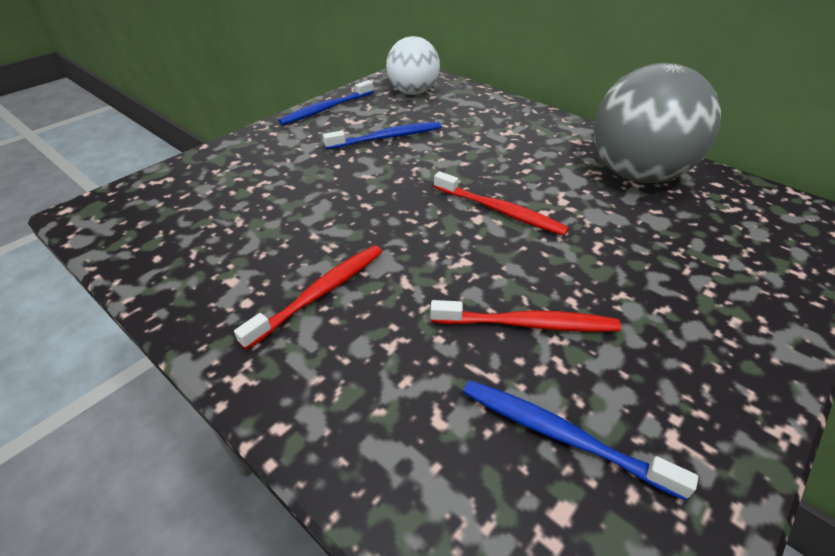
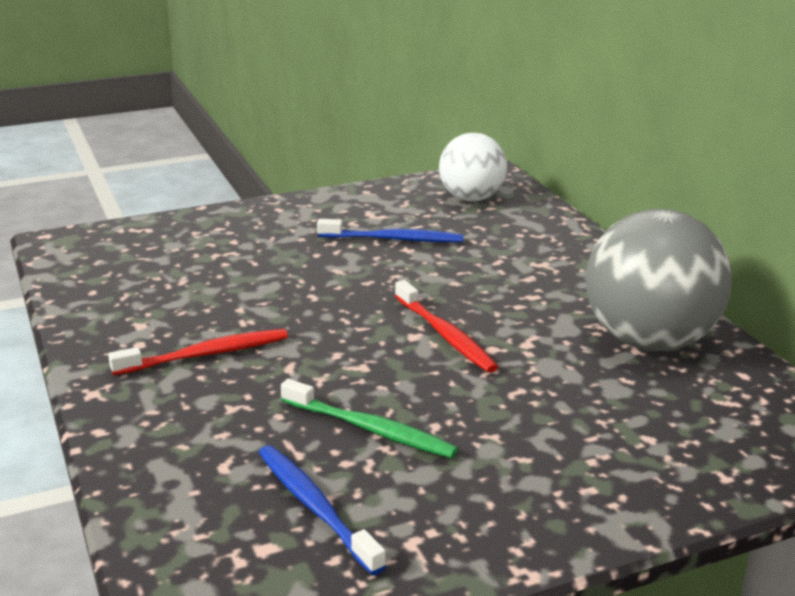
camera: 25 degrees right, 15 degrees down
blue toothbrush [278,80,374,125] -> none
red toothbrush [430,300,621,332] -> green toothbrush [281,379,458,458]

